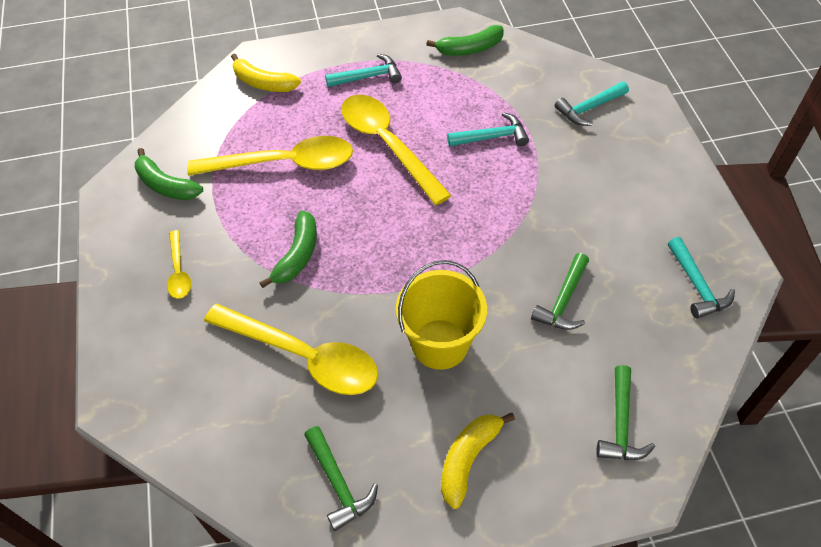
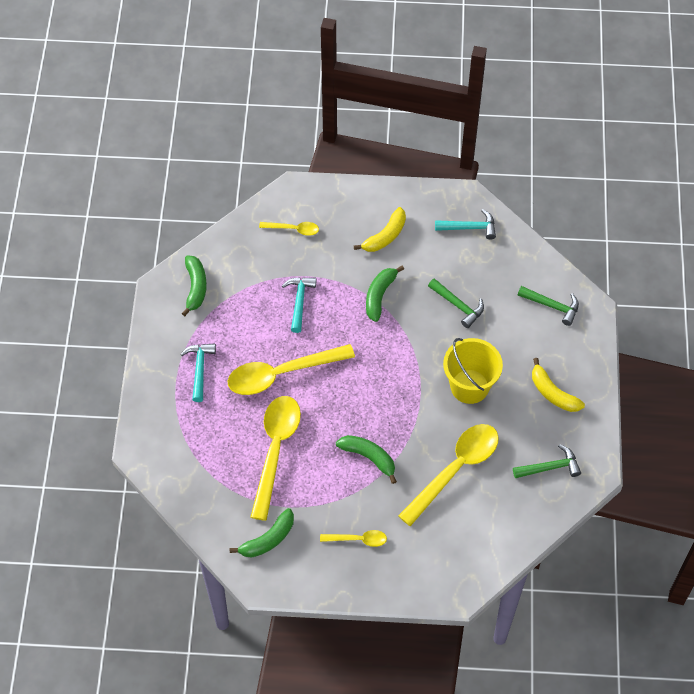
camera: 75 degrees left, 5 degrees up
yellow banana [231,53,301,92] -> yellow banana moved to [354,207,406,252]
turquoise hammer [555,81,629,126] -> yellow spoon [259,222,319,236]
none -> green banana [366,266,404,322]

